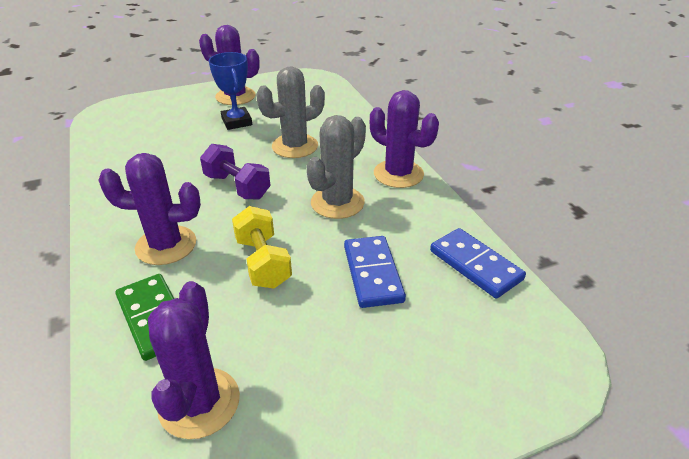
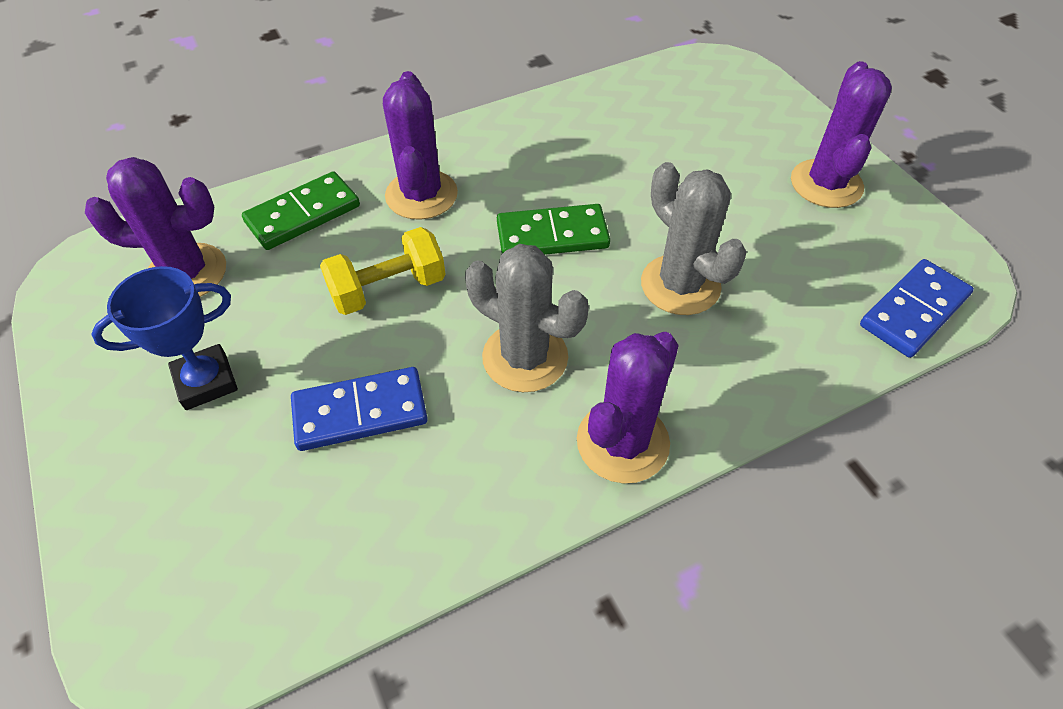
camera: 85 degrees right, 15 degrees up
purple dumbbell [200,144,271,200] -> green domino [497,204,610,255]
blue trophy [209,52,252,130] -> blue trophy moved to [91,266,238,410]
blue domino [430,228,526,298] -> blue domino moved to [860,259,974,358]

